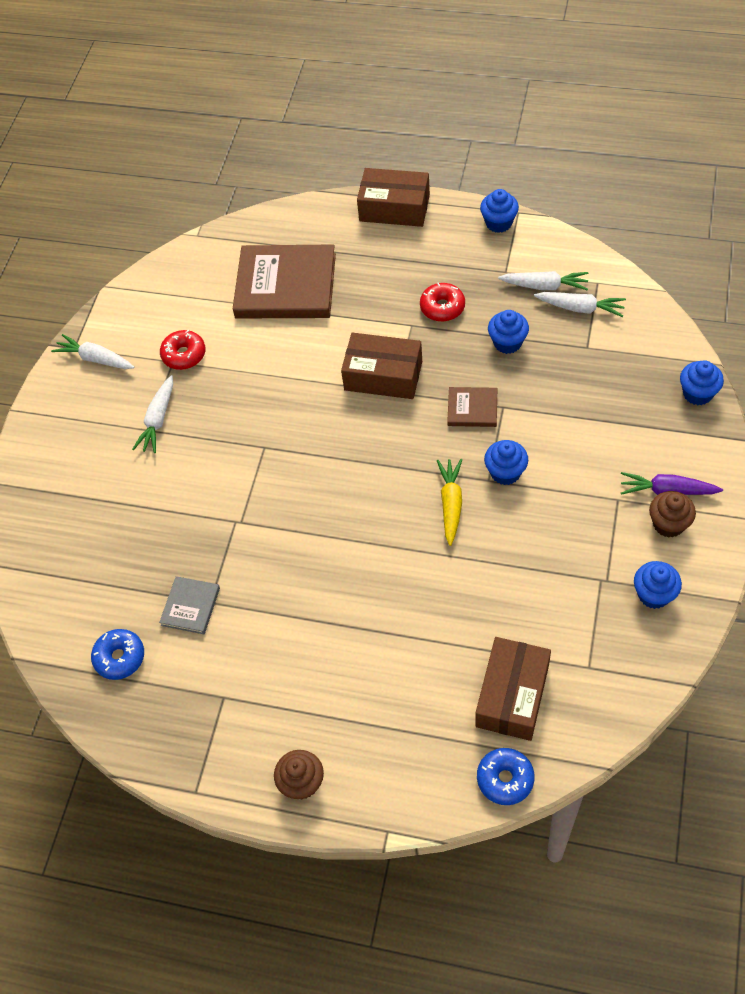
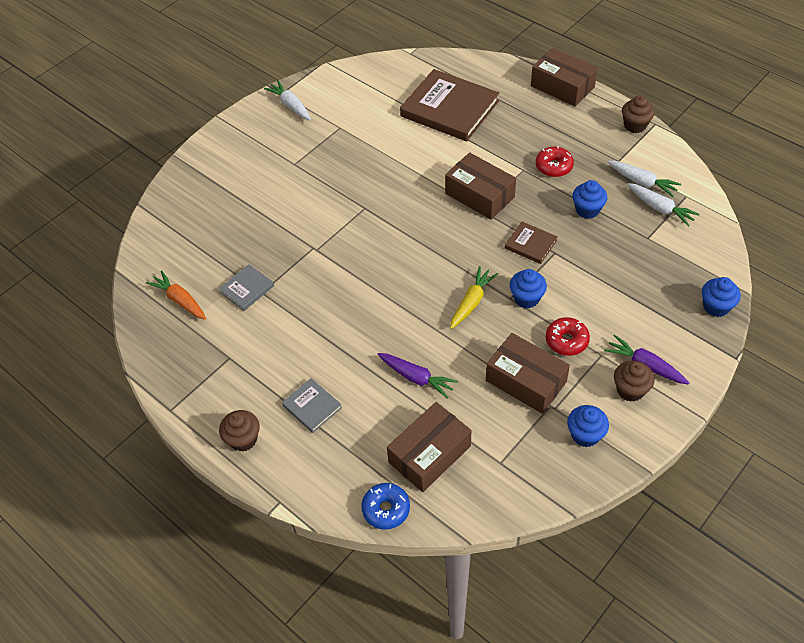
camera: 25 degrees right, 5 degrees down
blue donut [91,629,144,680] -> orange carrot [146,270,206,320]
white carrot [132,375,173,453] -> none
red donut [160,330,206,370] -> red donut moved to [546,317,590,356]
blue cupcake [480,189,519,233] -> brown cupcake [622,96,655,133]
none -> grey book [282,378,342,433]
none -> purple carrot [377,353,458,399]
none -> brown box [486,333,570,414]

